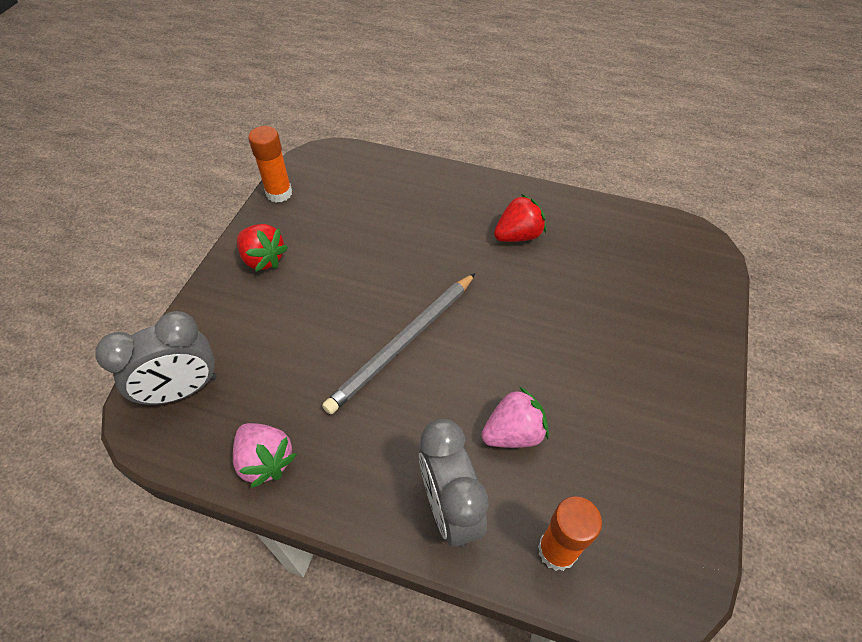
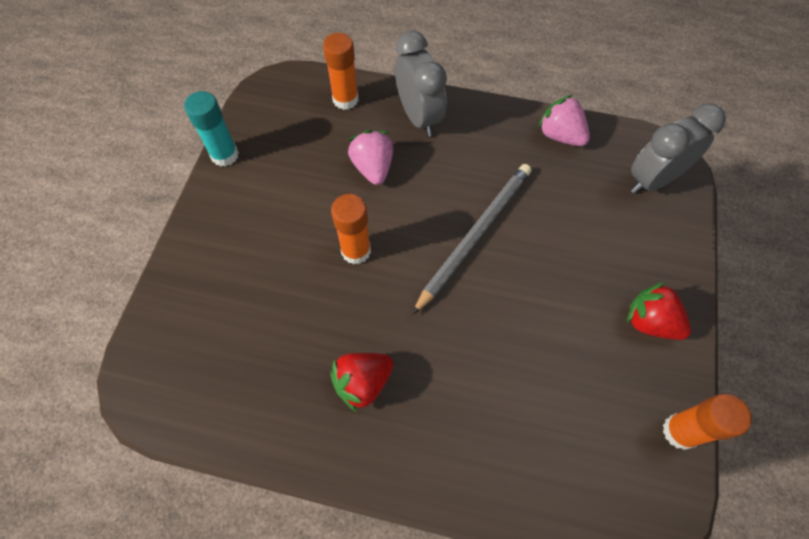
camera: 175 degrees right, 10 degrees up
pink strawberry [481,386,549,448] -> pink strawberry turned 105 degrees clockwise [348,130,393,185]
none -> turquoise glue stick [184,91,239,166]
none -> orange glue stick [331,194,371,264]

